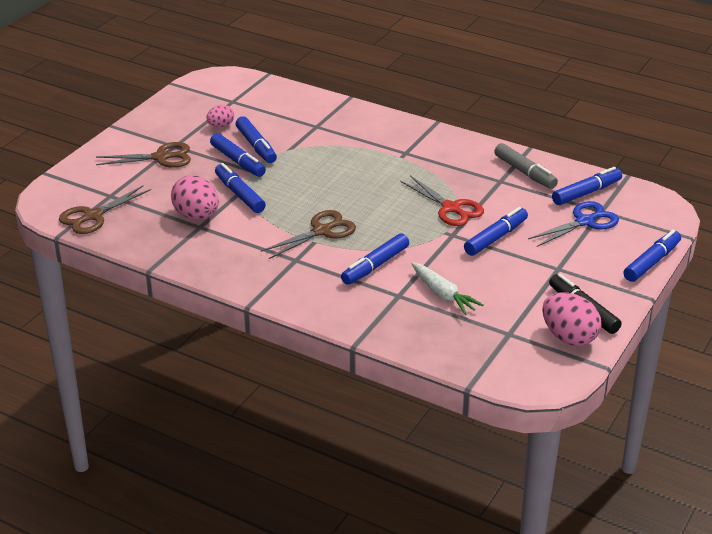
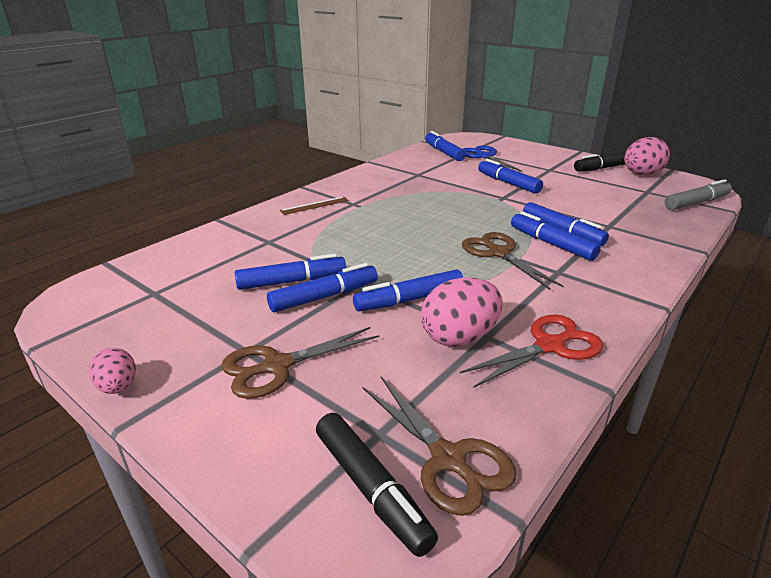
camera: 80 degrees left, 5 degrees down
brown scissors [96,142,191,168] -> brown scissors turned 120 degrees counterclockwise [221,327,380,399]
pink egg [206,105,234,127] -> pink egg moved to [89,348,136,394]
red scissors [401,176,484,226] -> red scissors moved to [460,315,603,388]
white carrot [411,262,483,315] -> none
grey marker [494,143,558,189] -> grey marker moved to [665,179,732,210]
blue marker [623,230,681,282] -> blue marker moved to [511,212,601,261]
none -> brown ruler [280,196,349,215]
none -> black marker [316,413,438,557]

